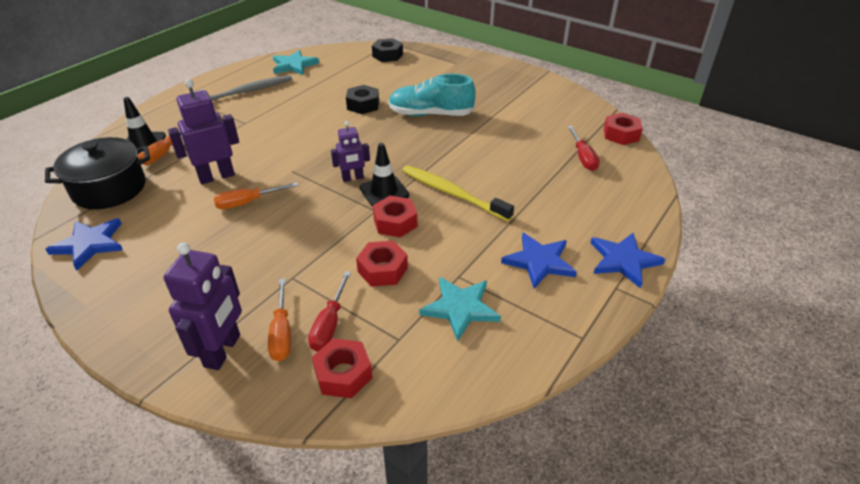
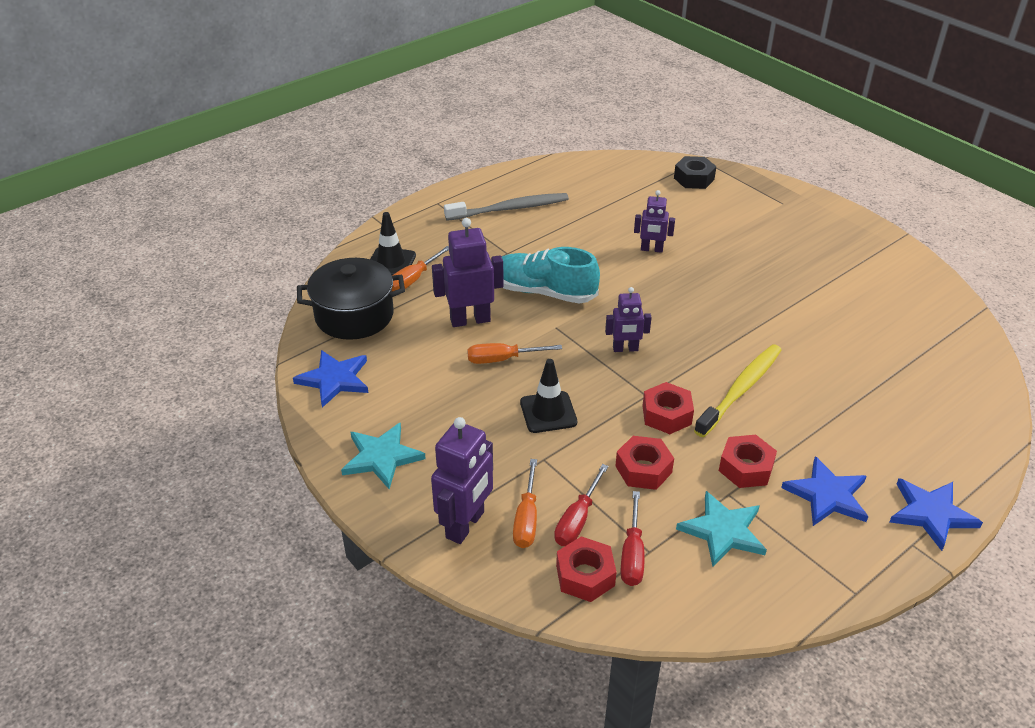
camera: 15 degrees right, 0 degrees up
turquoise star [273,50,319,75] -> turquoise star moved to [341,422,426,489]
black nut [346,85,379,114] -> purple robot [634,190,675,253]
black traffic cone [360,143,409,207] -> black traffic cone moved to [520,359,577,433]
turquoise shoe [388,74,476,116] -> turquoise shoe moved to [502,247,600,304]
yellow toothbrush [402,165,514,221] -> yellow toothbrush turned 75 degrees clockwise [694,344,782,437]
red screwdriver [568,126,600,171] -> red screwdriver moved to [621,491,645,586]
red nut [604,113,643,145] -> red nut moved to [719,435,777,488]

